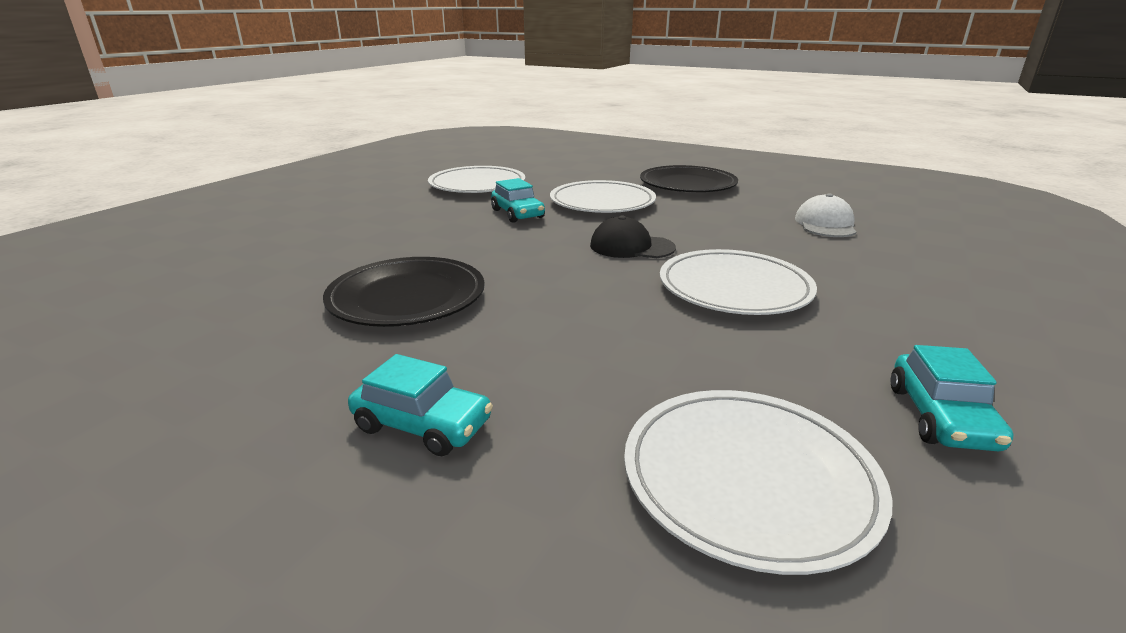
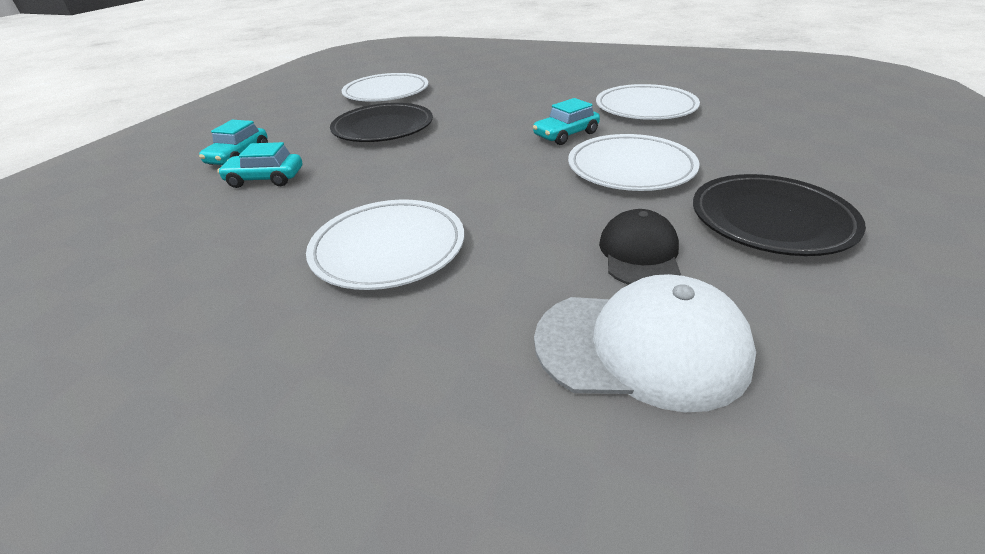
camera: 85 degrees right, 10 degrees up
black cap [590,216,676,258] -> black cap moved to [599,209,681,285]
white plate [624,390,893,575] -> white plate moved to [341,73,428,102]
white cap [795,193,856,237] -> white cap [534,274,756,412], size x1.56
turquoise car [890,345,1013,451] -> turquoise car moved to [218,142,302,188]

